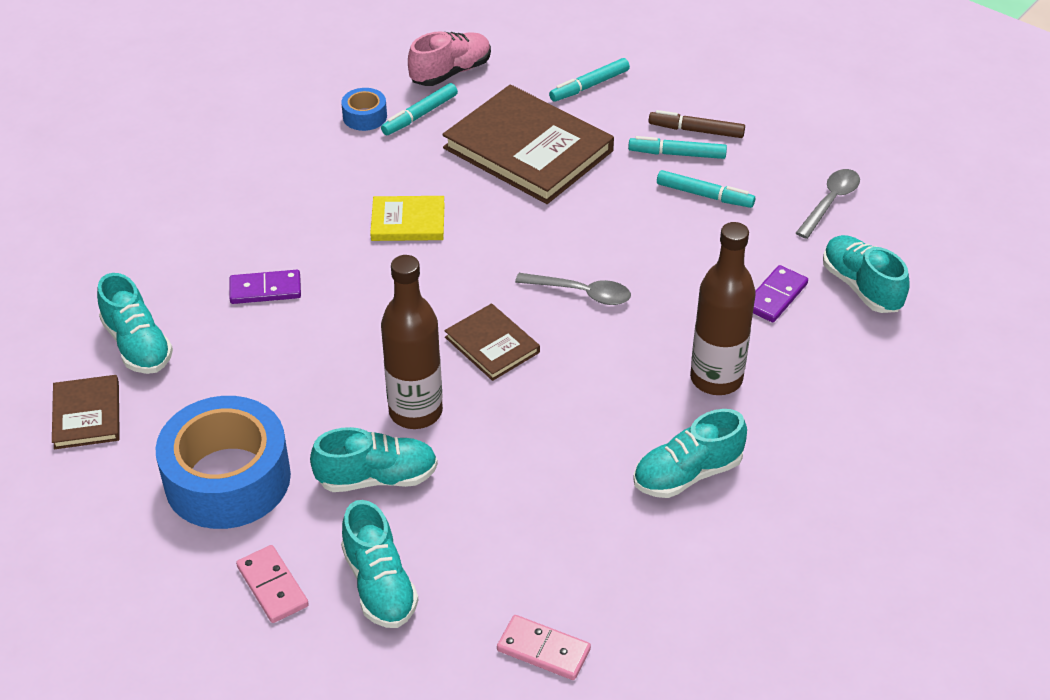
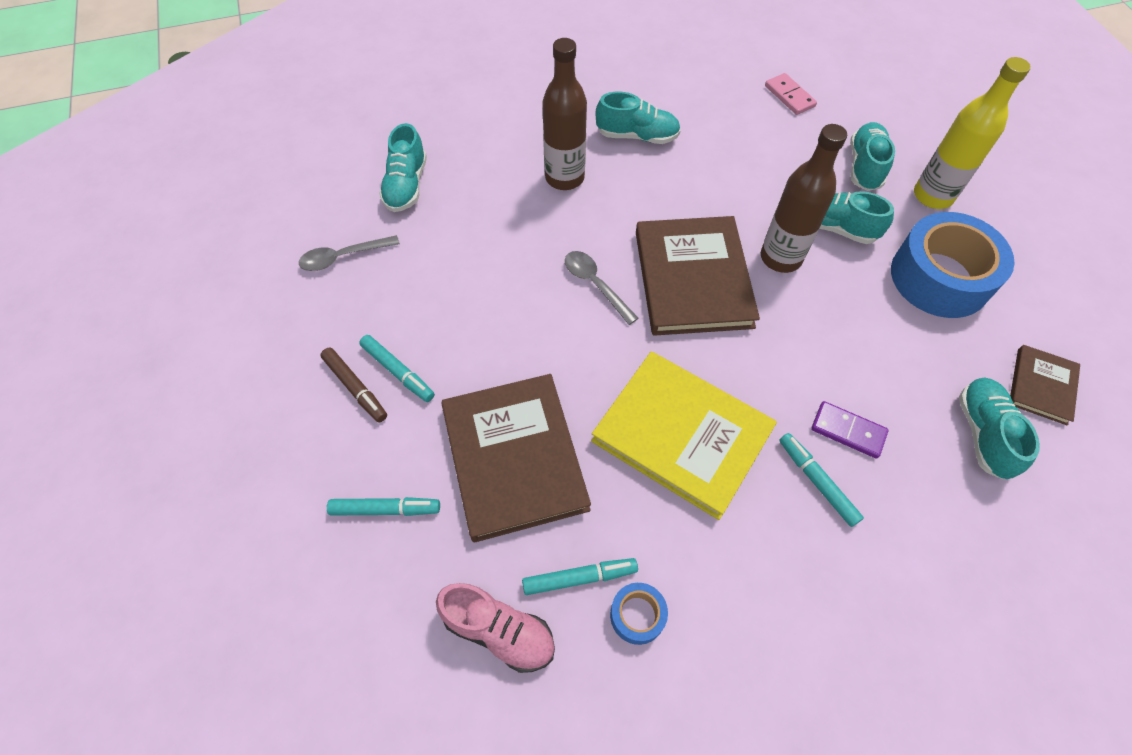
camera: 145 degrees left, 15 degrees up
pink domino [236,545,309,623] -> yellow bottle [914,57,1031,209]
yellow book [370,196,445,241] -> yellow book [591,352,777,520], size x1.98
pink shoe [408,31,491,86] -> pink shoe turned 150 degrees counterclockwise [436,583,555,673]
brown book [445,304,540,381] -> brown book [636,216,760,336], size x1.98
turquoise marker [657,170,755,208] -> turquoise marker moved to [779,433,864,527]
purple domino [753,265,808,322] -> none

